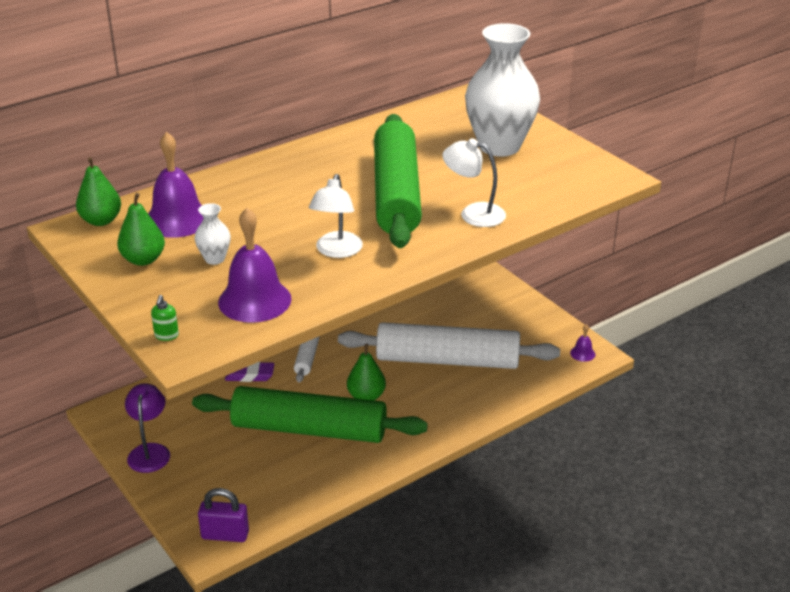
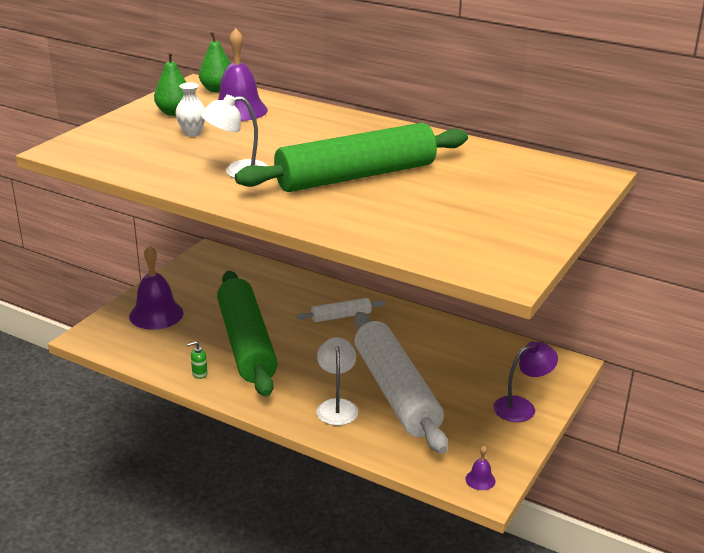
camera: 65 degrees right, 5 degrees down
purple lamp [125,383,170,473] -> purple lamp moved to [493,341,558,422]
green soap dispenser [151,295,179,341] -> green soap dispenser moved to [187,341,208,379]
purple padlock [198,488,249,542] -> none
purple bell [218,208,292,323] -> purple bell moved to [129,245,183,330]
purple eraser [225,362,274,382] -> none
green pear [347,344,386,401] -> none
white lamp [442,138,506,227] -> white lamp moved to [316,337,358,426]
white vase [465,23,540,156] -> none

